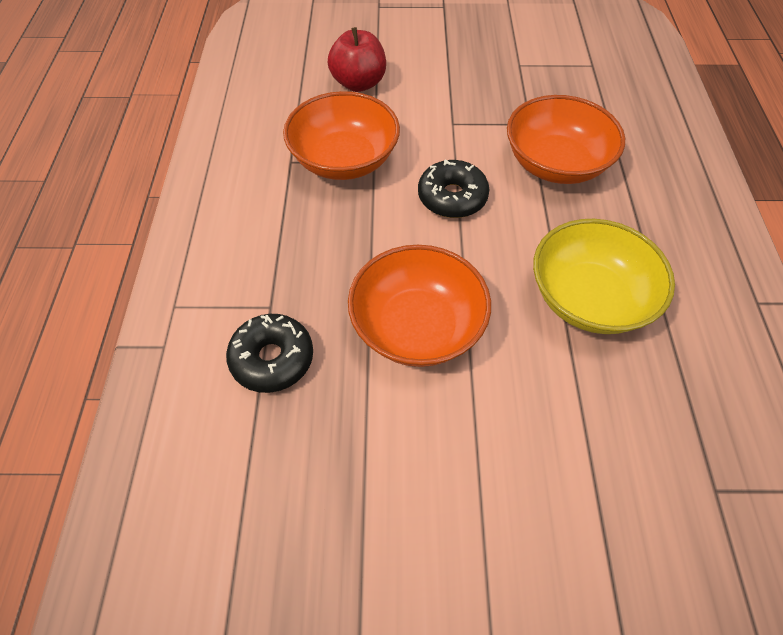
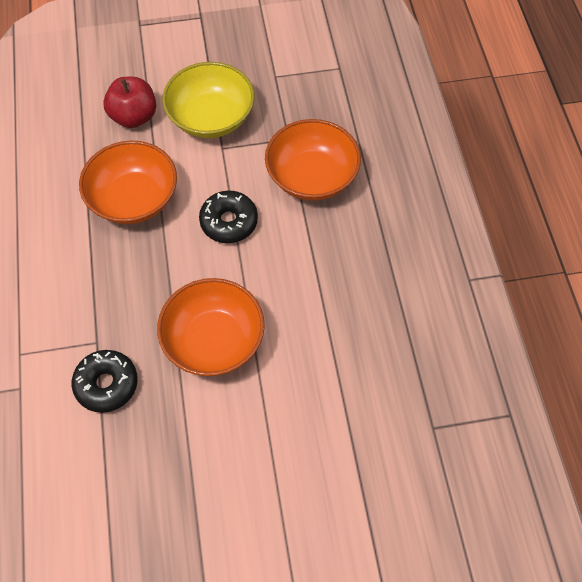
camera: 10 degrees left, 5 degrees up
yellow bowl [533,219,675,334] -> yellow bowl moved to [162,62,255,138]

